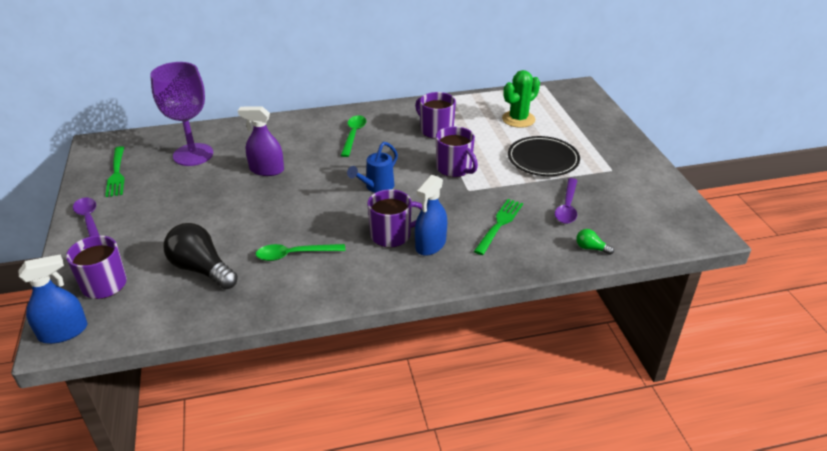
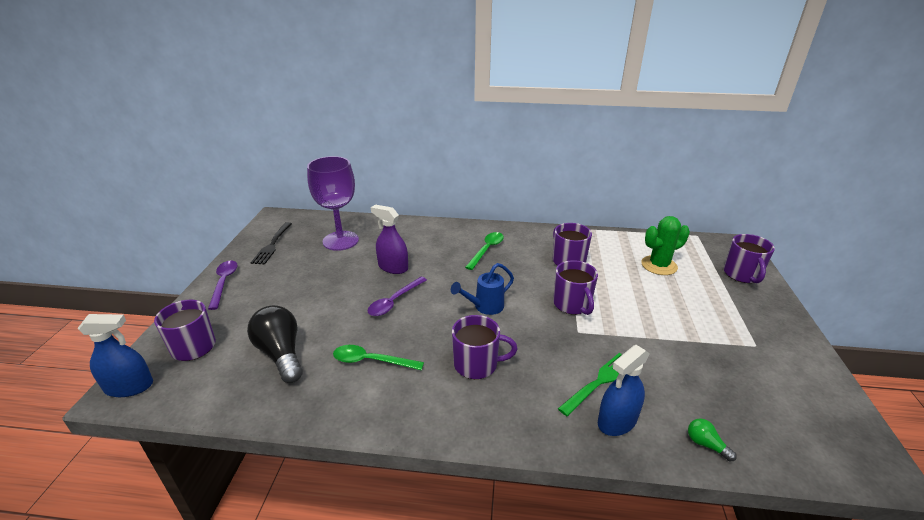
camera: 20 degrees right, 5 degrees down
green fork [105,146,125,197] -> black fork [251,222,292,265]
blue spray bottle [415,175,447,256] -> blue spray bottle moved to [598,345,650,436]
black plate [508,136,580,176] -> none
purple spoon [555,178,577,224] -> purple spoon moved to [368,277,427,316]
none -> purple mug [724,234,775,283]

